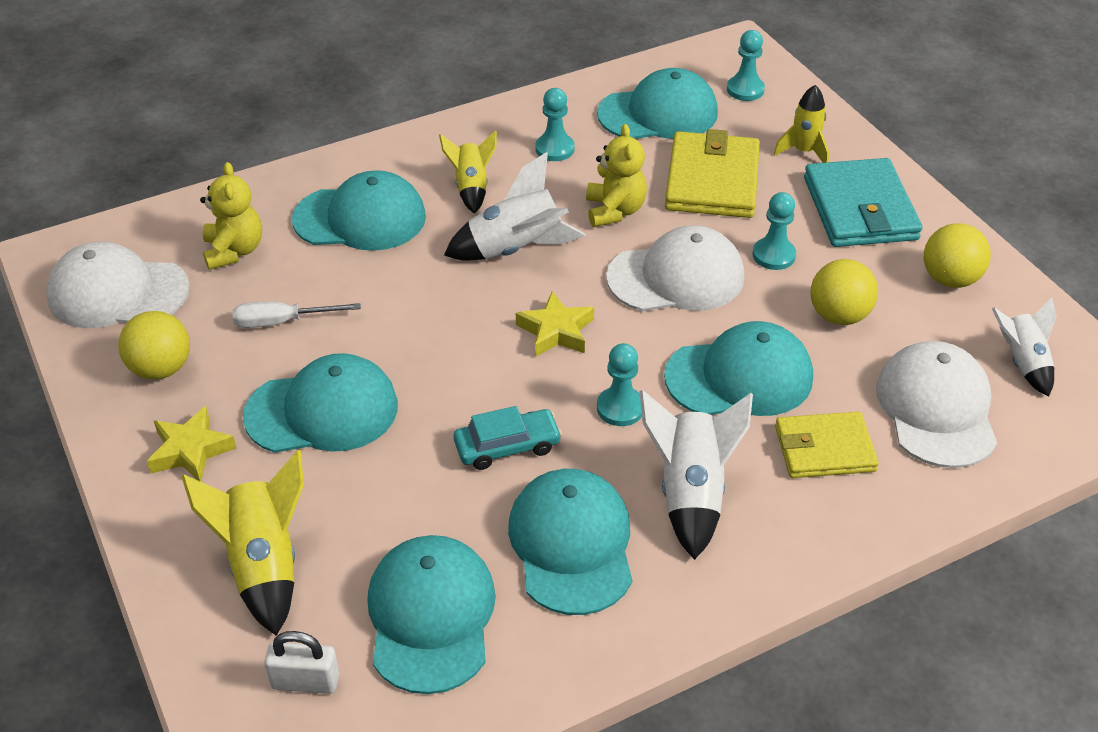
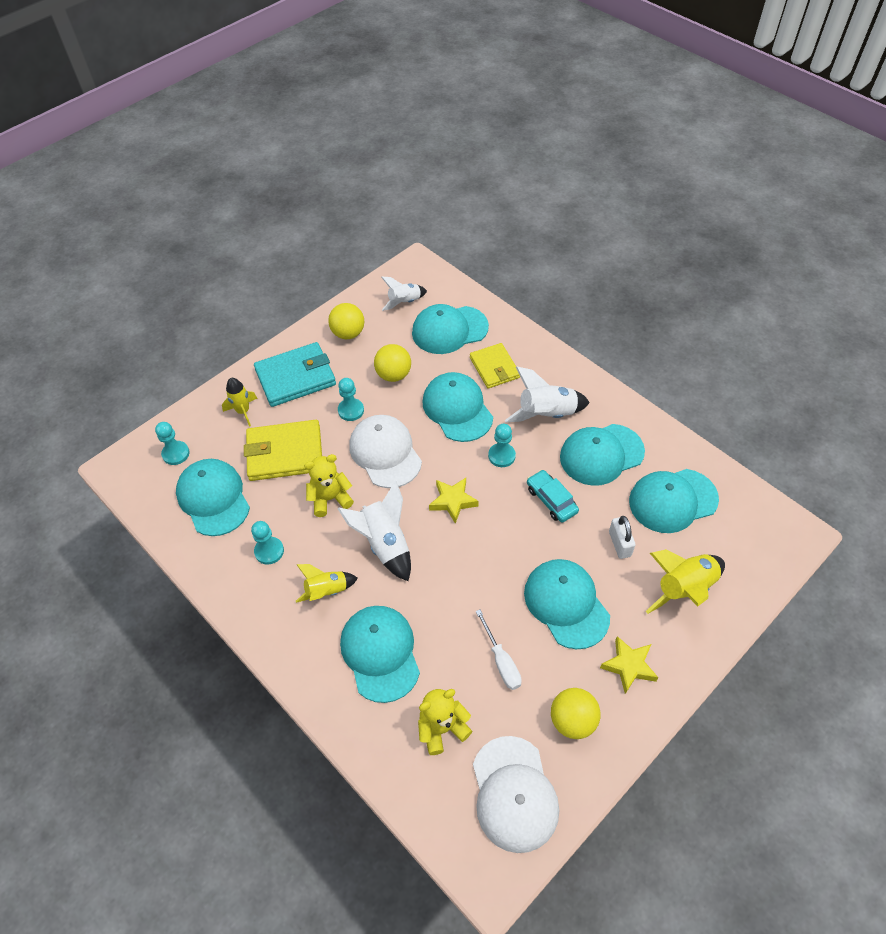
camera: 105 degrees left, 10 degrees up
white padlock [264,631,339,694] -> white padlock moved to [609,516,636,559]
white cap [876,341,997,468] -> turquoise cap [412,304,489,354]

